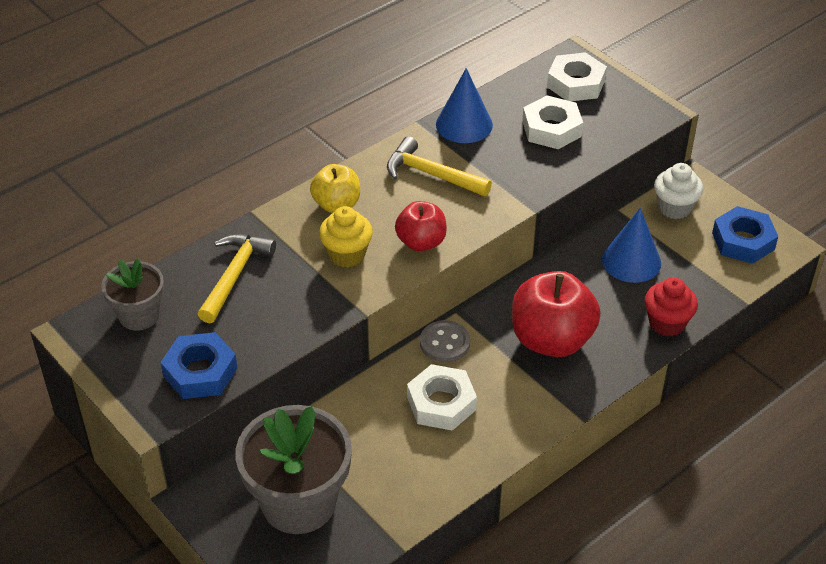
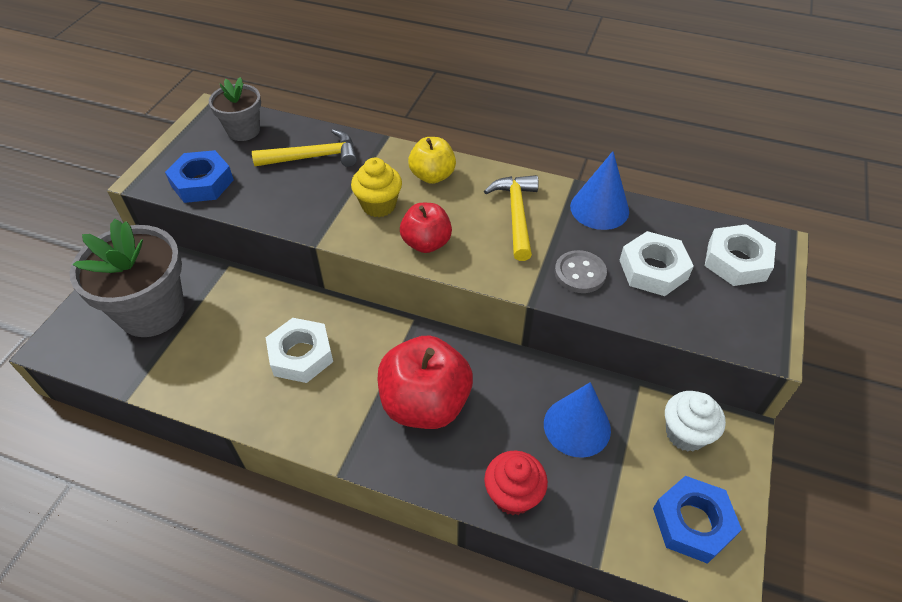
camera: 60 degrees right, 5 degrees up
grey button [420,320,470,362] -> grey button moved to [555,250,607,293]

